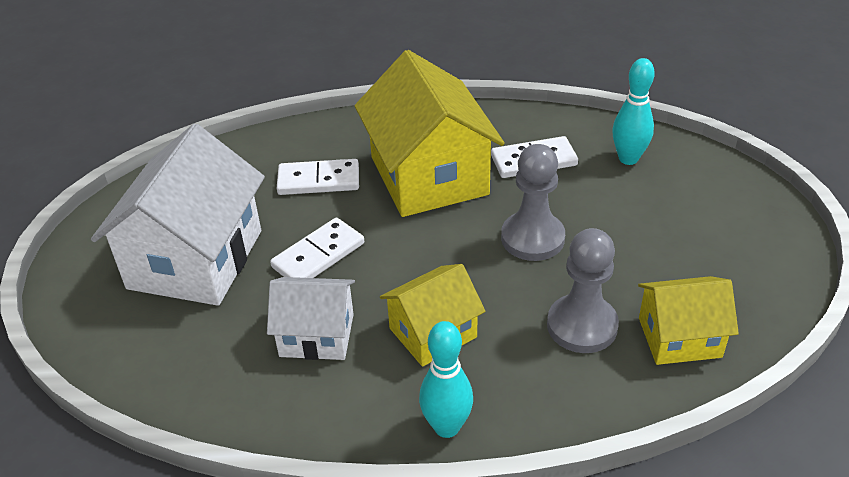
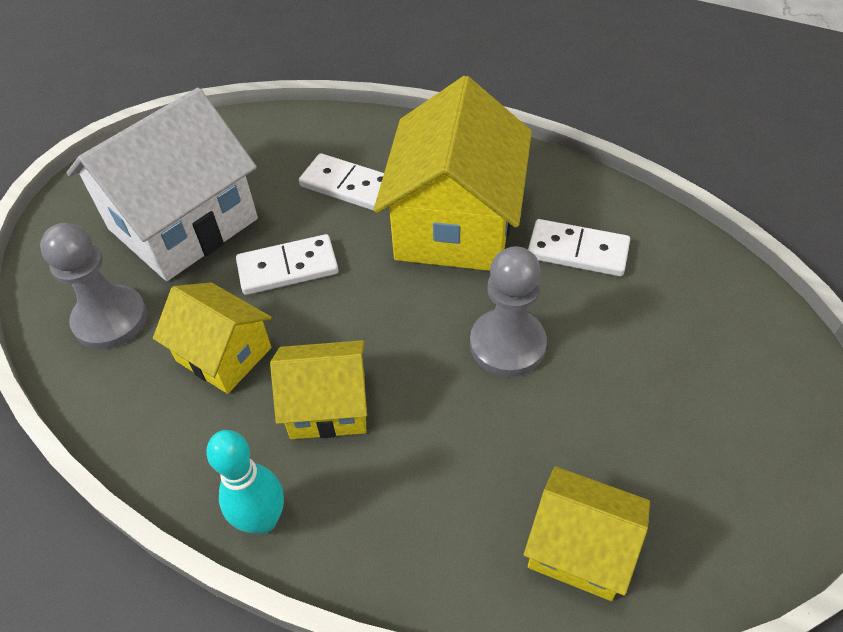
camera: 30 degrees right, 10 degrees up
white house [267,277,355,360] -> yellow house [153,283,272,394]
grey pawn [547,228,619,353] -> grey pawn moved to [40,223,147,350]
turquoise bowling pin [612,58,655,165] -> none

